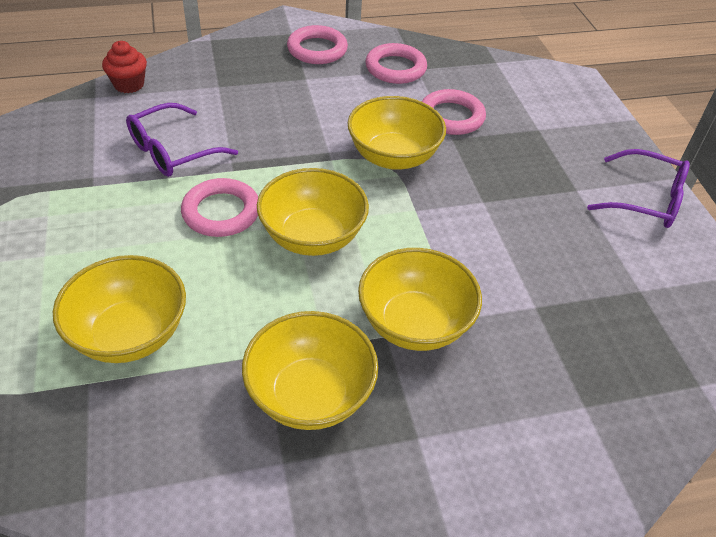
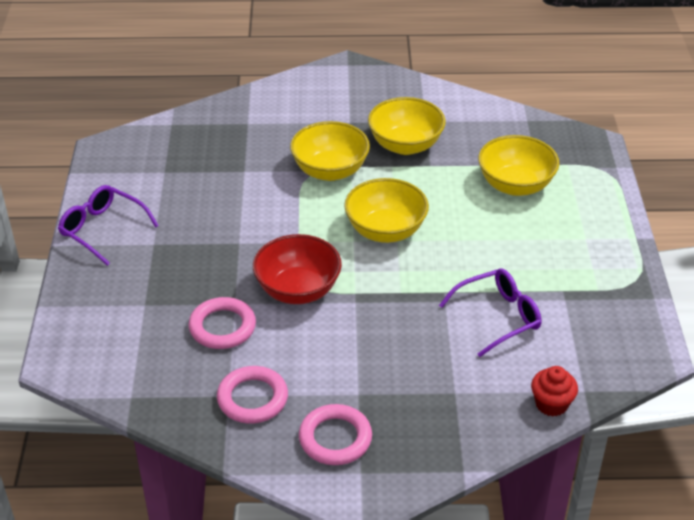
camera: 165 degrees left, 5 degrees down
pink ring [181,178,258,237] -> none
yellow bowl [348,96,446,170] -> red bowl [253,234,342,304]

